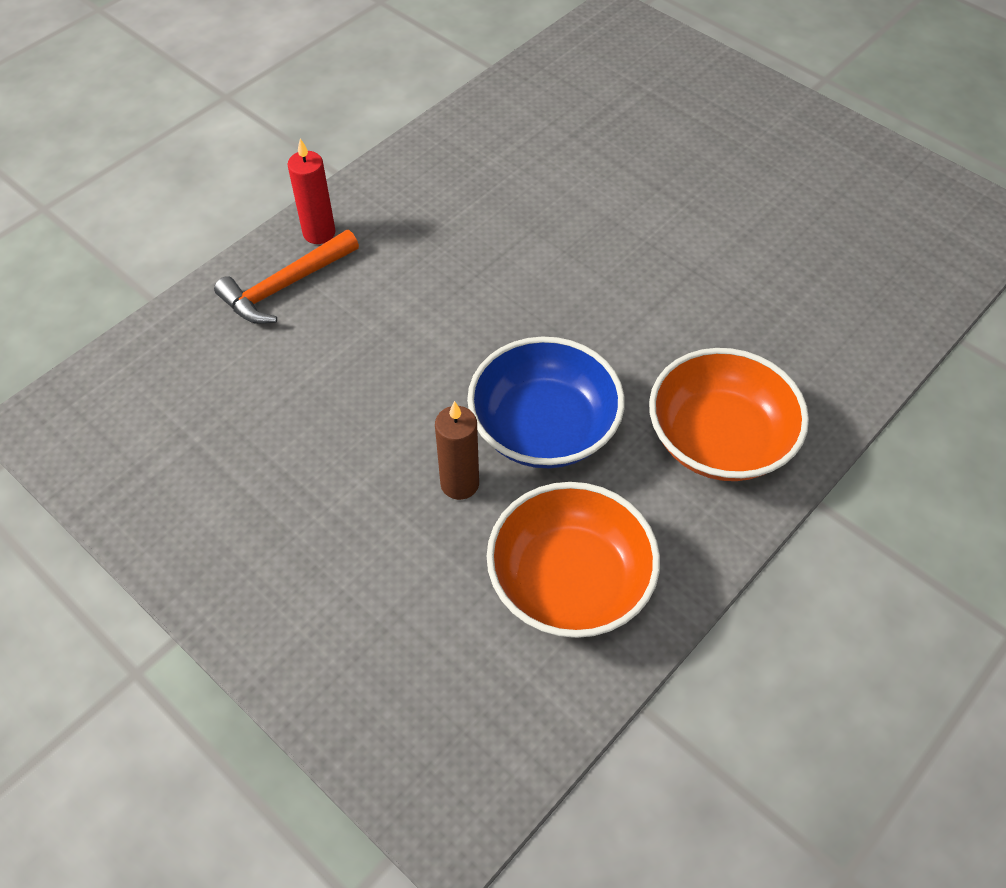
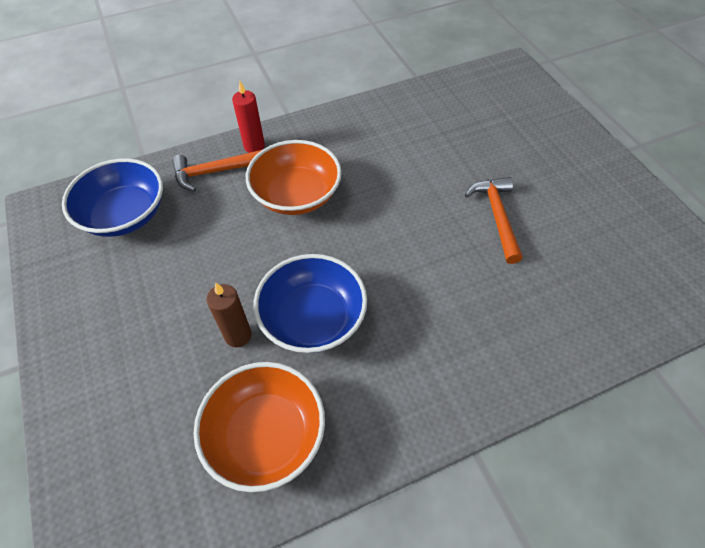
camera: 25 degrees right, 0 degrees up
orange bowl [649,348,809,481] -> orange bowl moved to [246,140,342,215]
none -> blue bowl [62,158,163,237]
none -> orange hammer [465,177,523,264]

